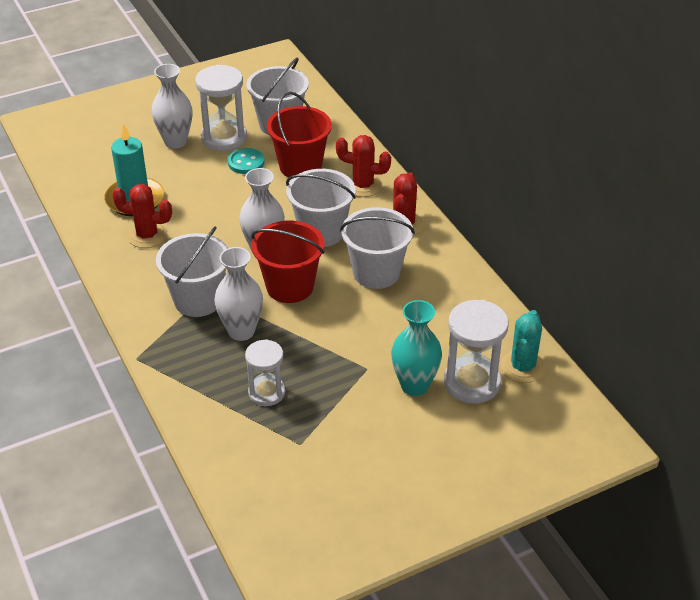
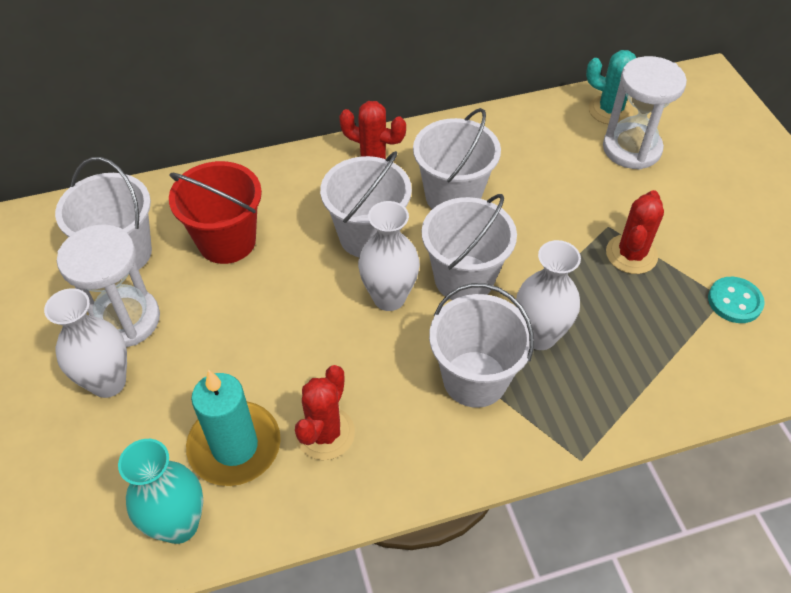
camera: 80 degrees left, 10 degrees up
turquoise button [228,148,265,174] -> turquoise button moved to [708,277,765,323]
white hourglass [245,339,285,406] -> none
red bucket [251,221,324,303] -> white bucket [422,194,517,300]
red cactus [336,135,391,197] -> red cactus moved to [606,190,664,274]
turquoise vase [391,300,442,396] -> turquoise vase moved to [118,439,203,544]

